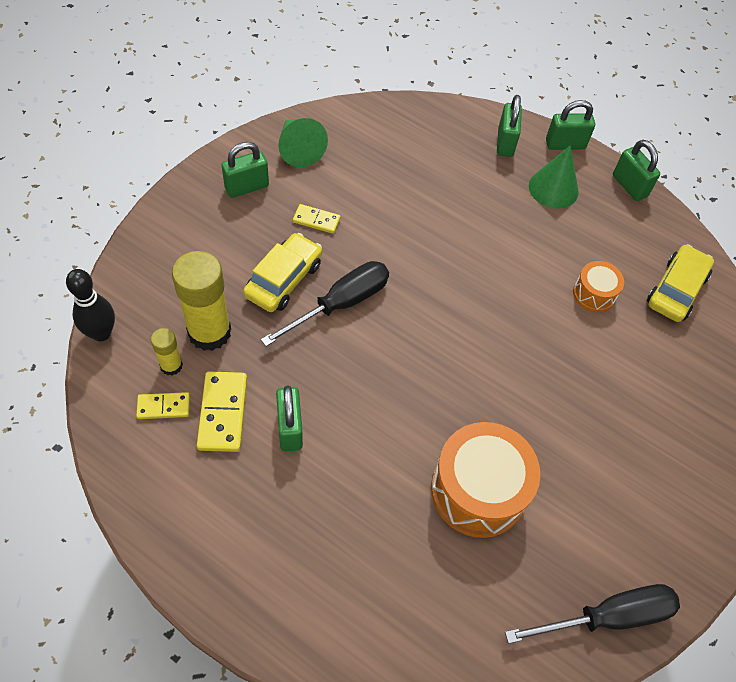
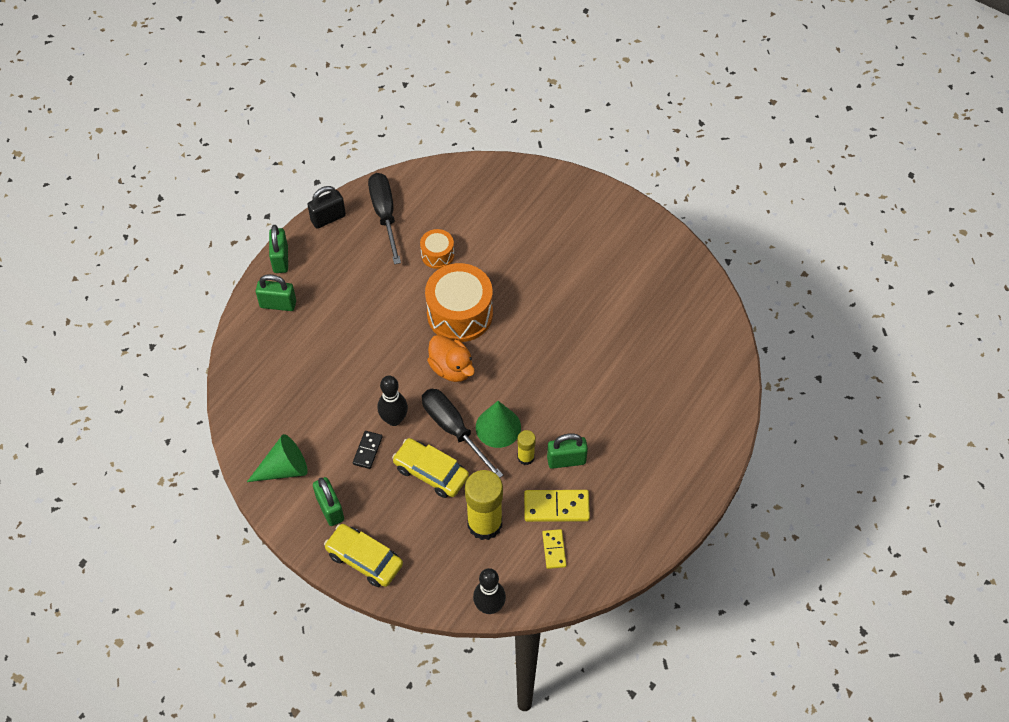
camera: 85 degrees left, 0 degrees up
yellow glue stick [151,328,183,376] -> yellow glue stick moved to [517,430,536,465]
yellow domino [293,204,341,234] -> black domino [353,431,383,469]
orange drum [431,422,540,538] -> orange drum moved to [425,263,493,342]
black screwdriver [505,584,680,644] -> black screwdriver moved to [368,173,401,264]
green cone [529,145,579,209] -> green cone moved to [476,401,521,448]
green padlock [613,140,660,201] -> black padlock [307,186,346,229]
yellow car [647,244,714,322] -> yellow car moved to [324,524,403,587]
none -> black bowling pin [377,376,408,426]
none -> orange duck [427,335,475,382]

